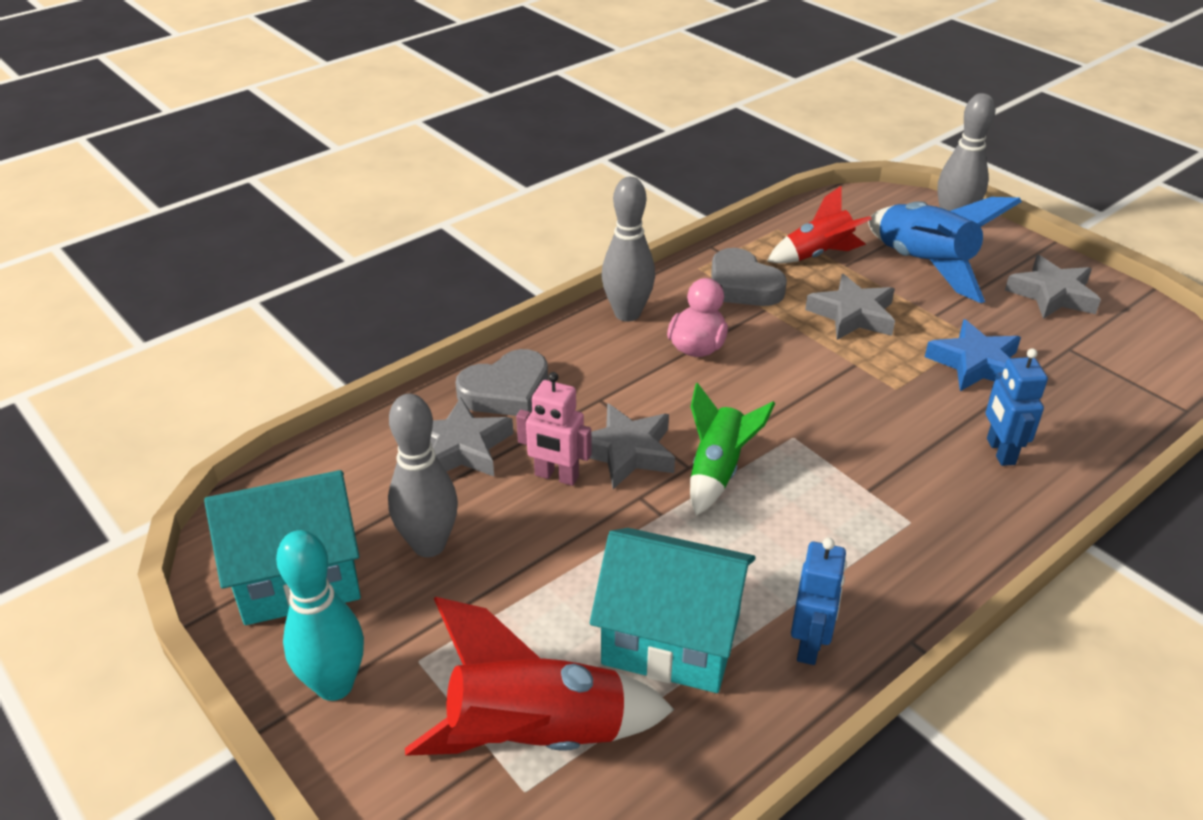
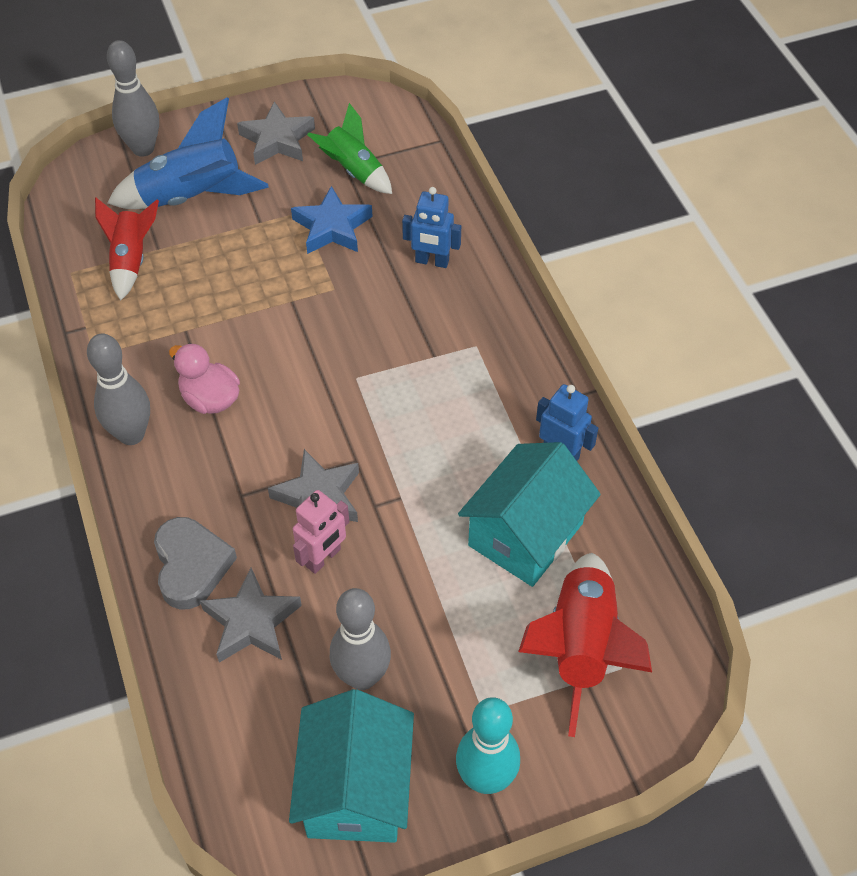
camera: 70 degrees left, 15 degrees up
green rocket [690,383,775,516] -> green rocket moved to [307,103,392,194]
grey heart [711,248,787,306] -> none
grey star [805,274,895,340] -> none

